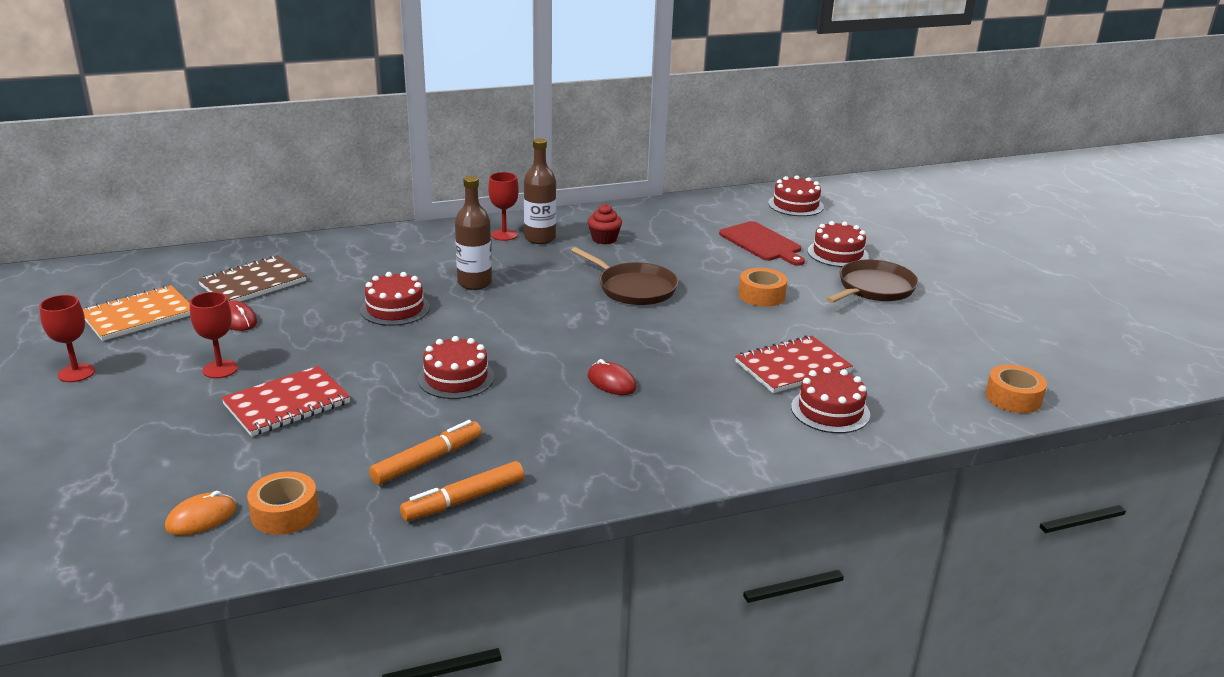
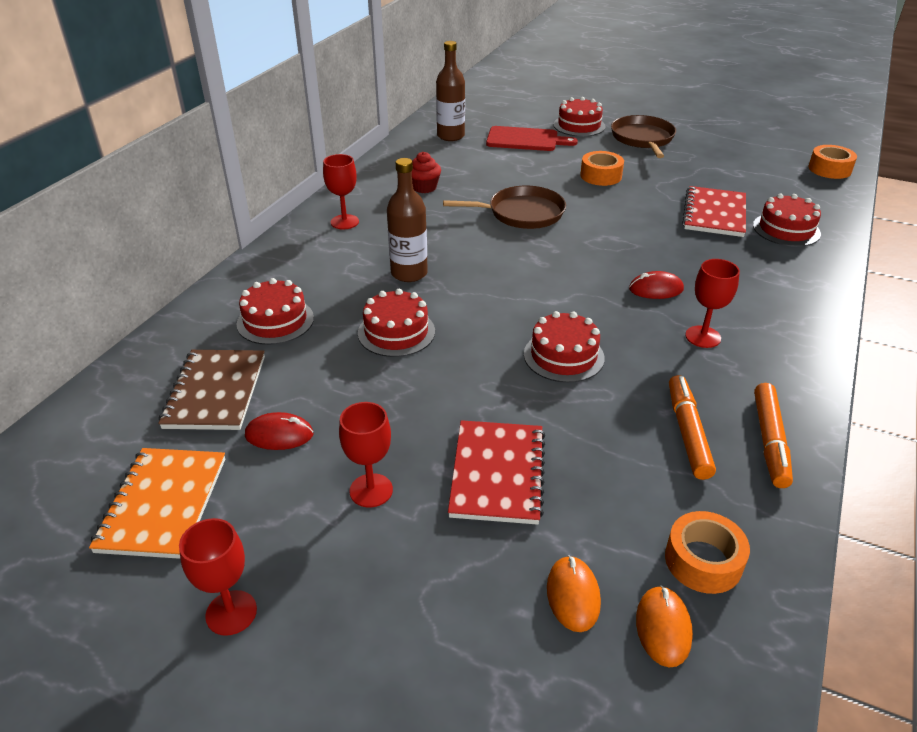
camera: 45 degrees left, 10 degrees up
brown bottle [524,138,556,244] -> brown bottle moved to [436,41,465,141]
red cake [768,175,824,216] -> red cake moved to [237,278,314,345]
none -> orange mouse [547,555,601,632]
none -> red goblet [685,259,740,348]

